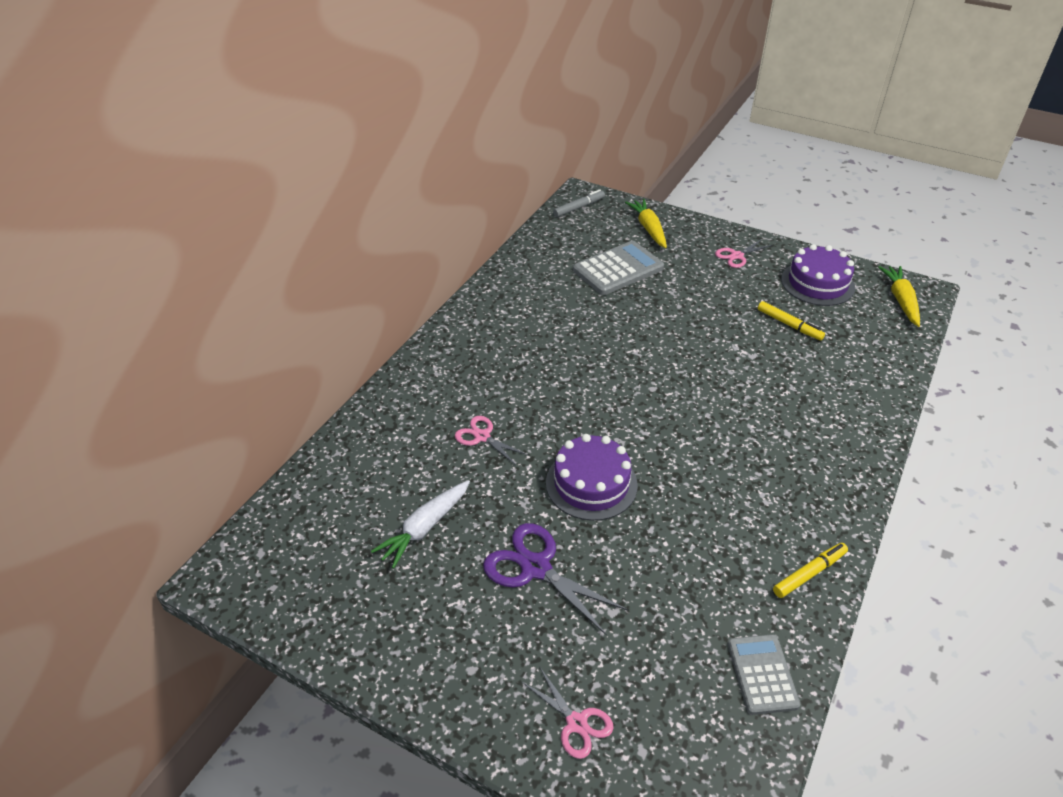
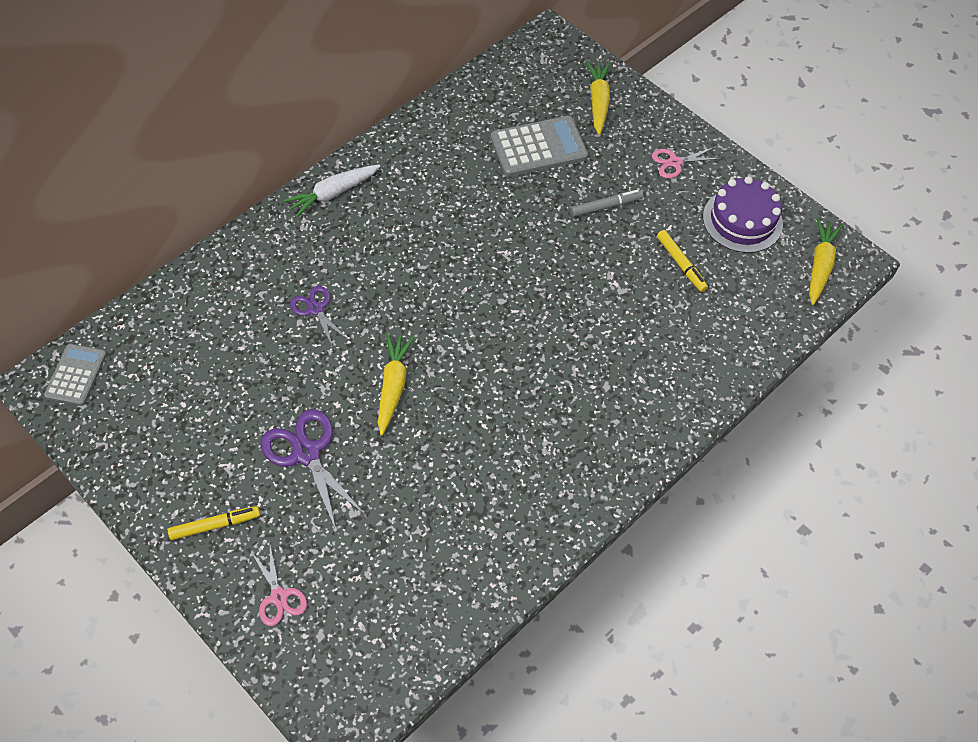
camera: 15 degrees right, 15 degrees up
white carrot [371,480,470,568] -> white carrot moved to [283,164,380,218]
pink scissors [455,416,528,466] -> purple scissors [290,286,349,348]
purple cake [546,434,638,521] -> yellow carrot [378,334,414,436]
grey marker [553,189,605,217] -> grey marker moved to [571,189,643,217]
grey calculator [728,634,801,715] -> grey calculator moved to [44,344,107,406]
yellow marker [773,543,848,598] -> yellow marker moved to [168,506,260,540]

